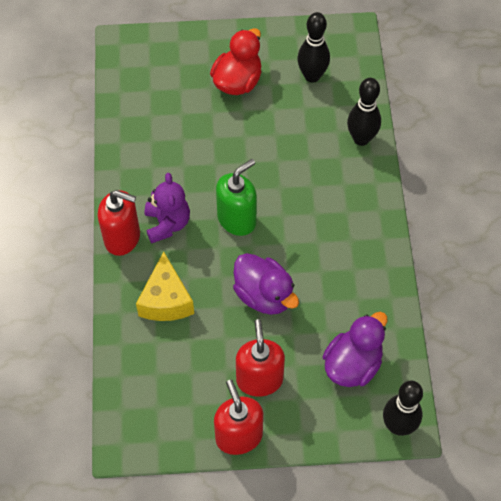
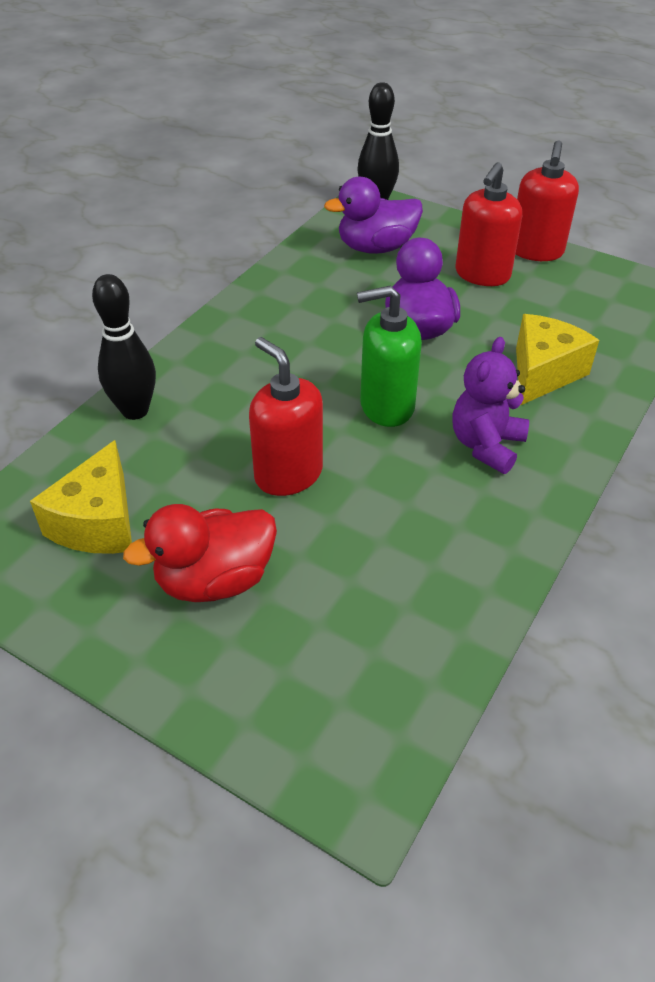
camera: 145 degrees left, 15 degrees down
red soap dispenser [98,190,140,256] -> red soap dispenser moved to [249,337,323,496]
black bowling pin [297,12,330,83] -> yellow cheese [30,440,132,554]

